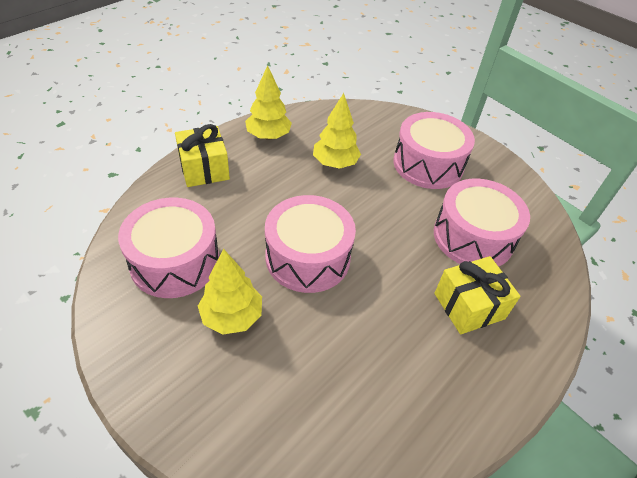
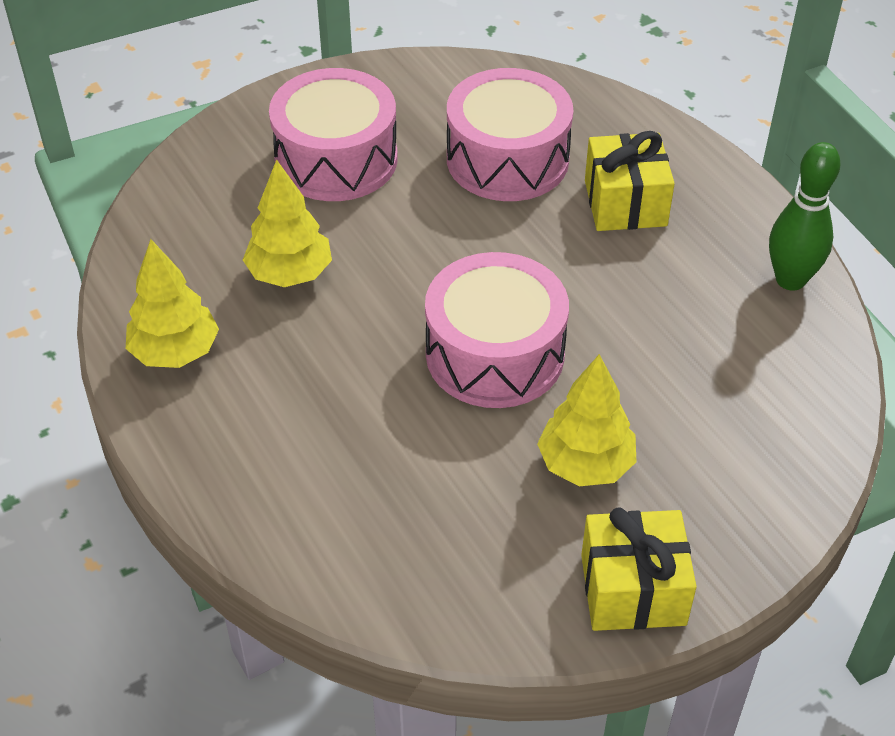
camera: 70 degrees left, 0 degrees up
pink drum [118,198,219,298] -> none
yellow gift [175,124,230,187] -> yellow gift moved to [581,507,697,631]
none -> green bowling pin [769,142,841,291]

